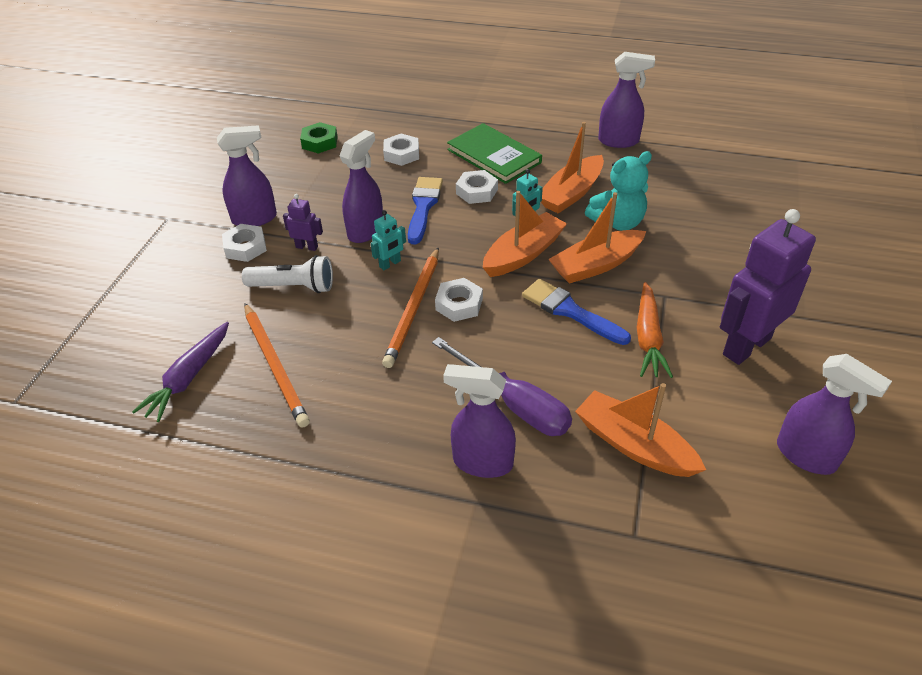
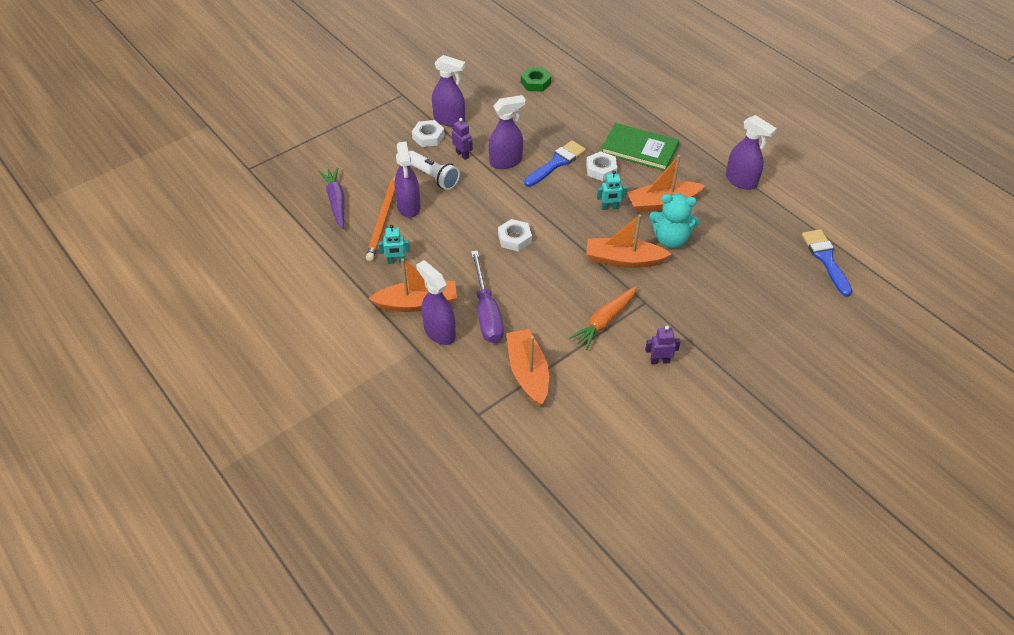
camera: 35 degrees right, 5 degrees up
purple carrot [132,322,229,422] -> purple carrot turned 105 degrees clockwise [319,167,344,229]
turquoise robot [371,210,406,271] -> turquoise robot moved to [378,225,410,264]
orange pencil [382,247,439,368] -> none
white nut [383,134,419,166] -> none
green book [447,123,542,184] -> green book turned 60 degrees counterclockwise [602,123,679,171]
orange boat [483,191,567,277] -> orange boat moved to [368,258,457,312]
blue brush [522,279,631,345] -> blue brush moved to [802,229,852,297]
purple robot [720,209,816,365] -> purple robot [645,326,681,364], size x0.44
purple spray bottle [777,354,892,475] -> purple spray bottle moved to [394,141,421,218]

